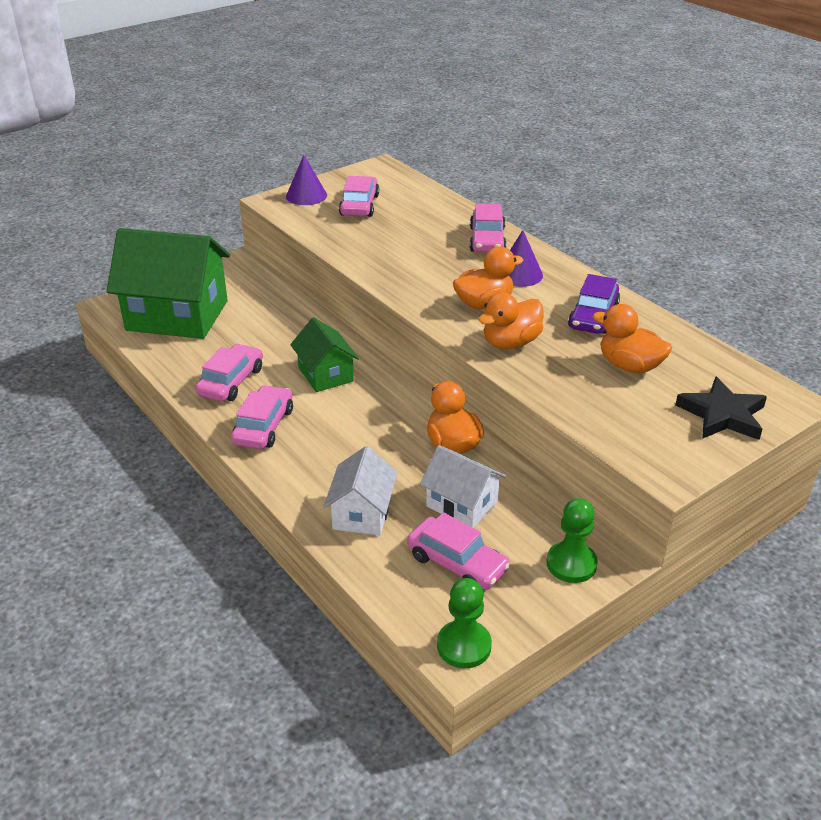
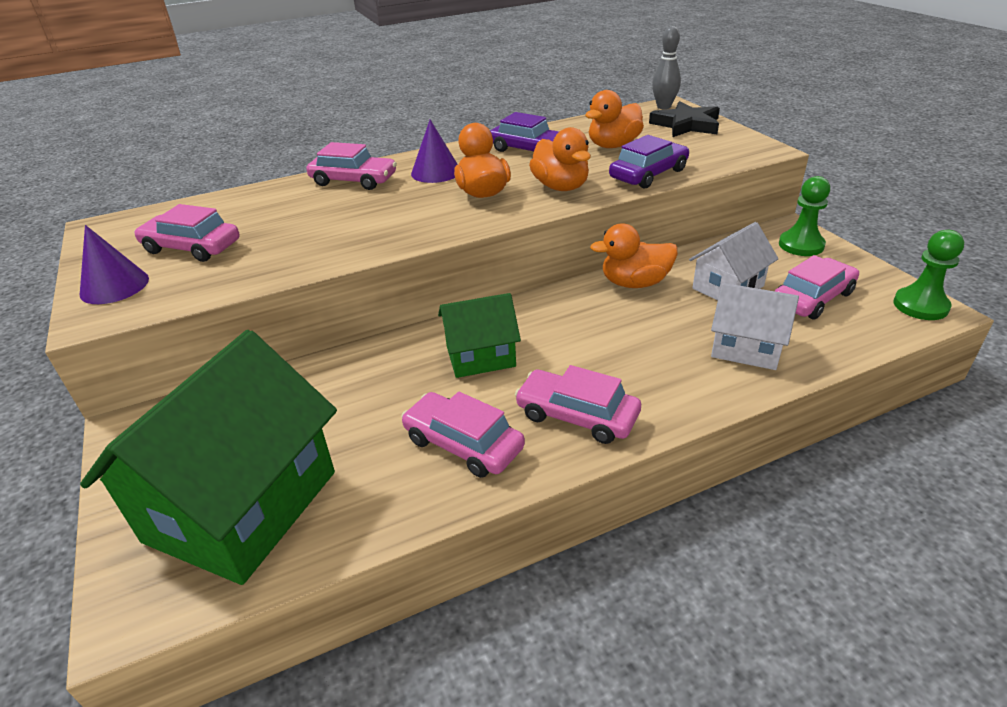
camera: 75 degrees left, 0 degrees up
none -> purple car [609,135,689,188]
none -> grey bowling pin [652,26,681,109]

